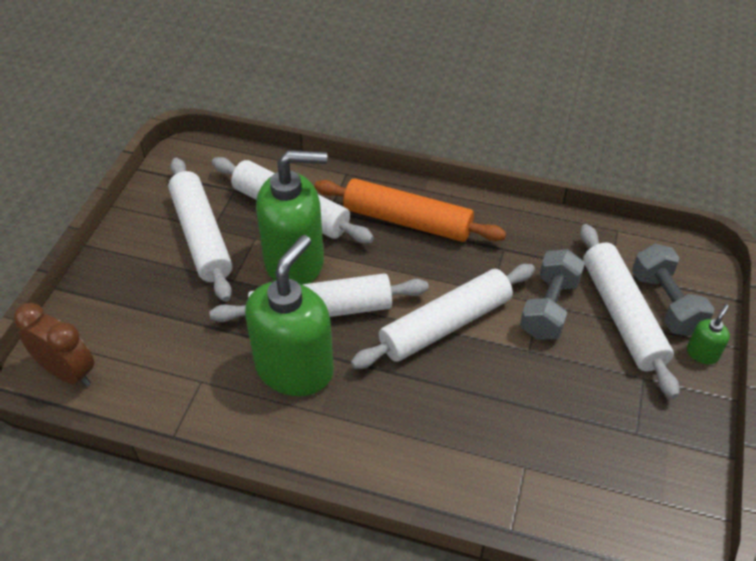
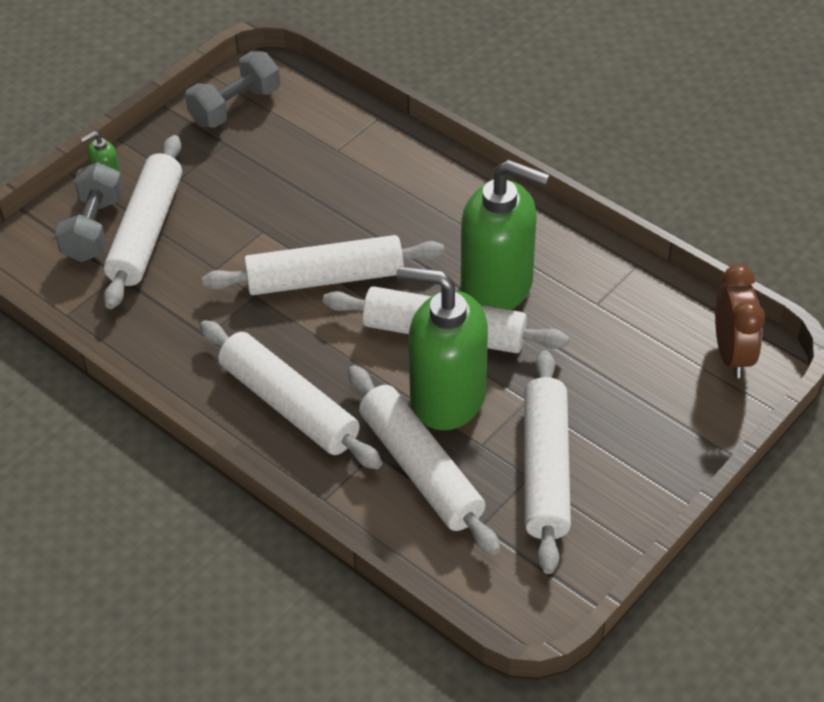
camera: 155 degrees left, 0 degrees up
brown clock [14,303,94,387] -> brown clock turned 150 degrees counterclockwise [715,265,765,378]
green soap dispenser [245,235,334,396] -> green soap dispenser turned 120 degrees counterclockwise [461,160,550,310]
orange rolling pin [314,178,506,242] -> white rolling pin [199,320,382,469]
grey dumbbell [520,249,585,340] -> grey dumbbell moved to [185,51,280,128]

